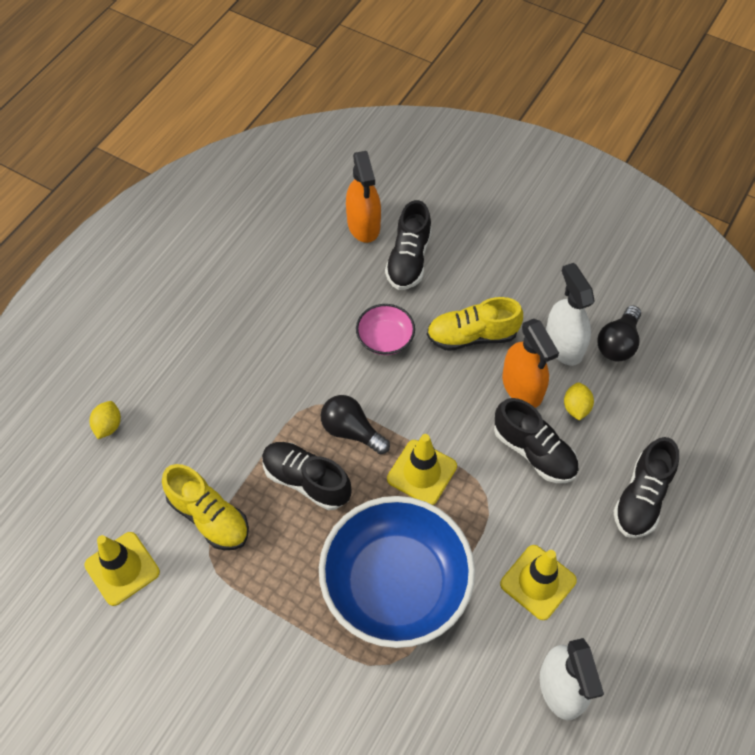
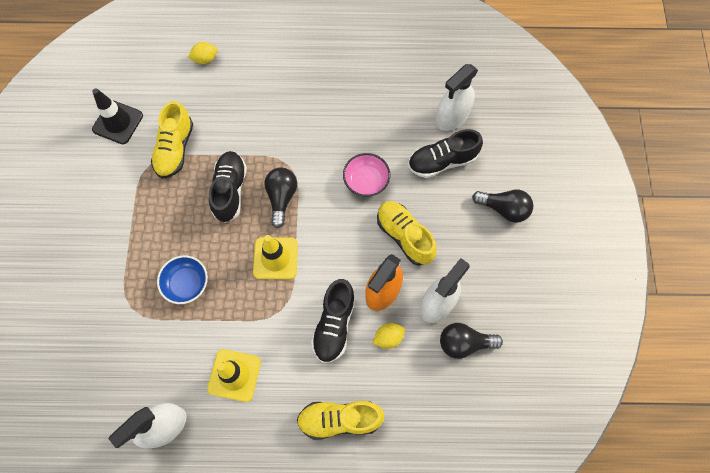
camera: 60 degrees right, 10 degrees up
yellow traffic cone [84,532,160,606] -> black traffic cone [92,88,143,144]
blue bowl [319,496,475,648] -> blue bowl [157,255,208,304], size x0.45
orange spray bottle [346,151,381,243] -> white spray bottle [436,64,478,131]
black shoe [613,437,679,538] -> yellow shoe [297,401,385,440]
none -> black light bulb [472,190,534,223]

